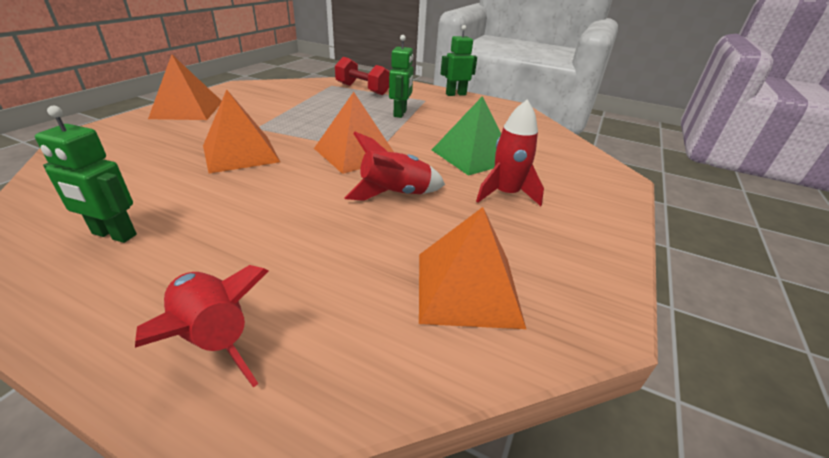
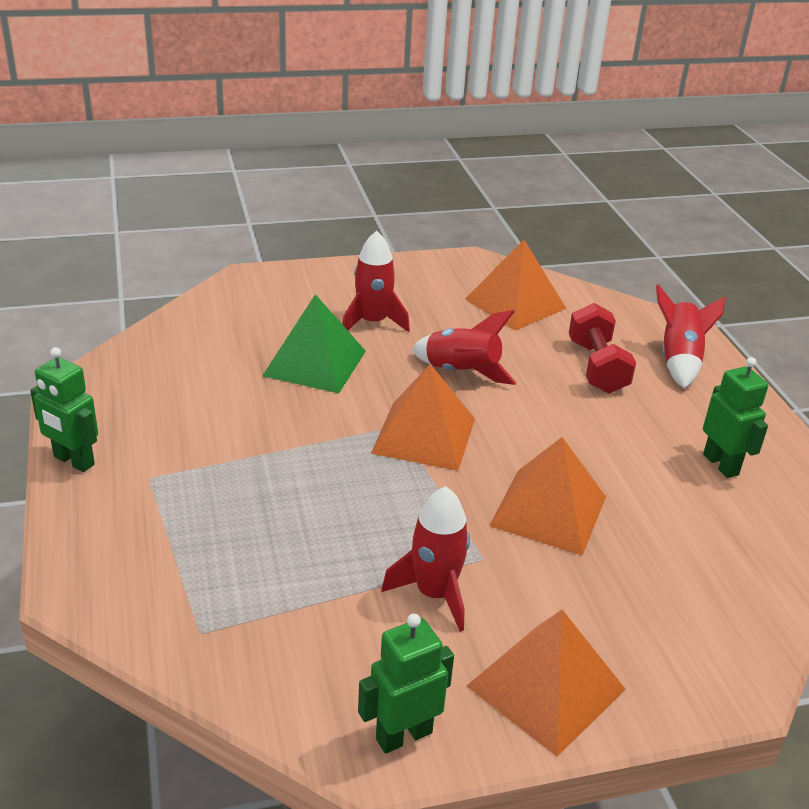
camera: 130 degrees left, 0 degrees up
red dumbbell [335,57,390,95] -> red dumbbell moved to [569,303,636,394]
green robot [389,35,413,118] -> green robot moved to [358,614,454,754]
none -> red rocket [381,486,470,632]

